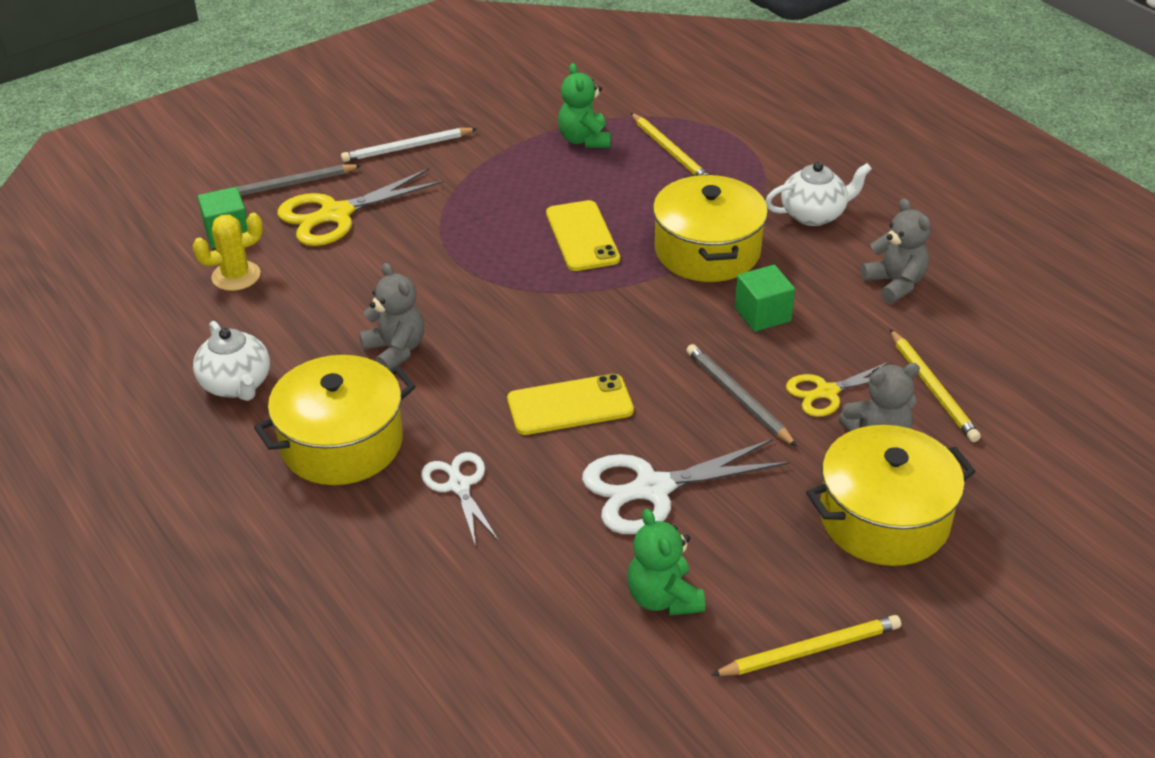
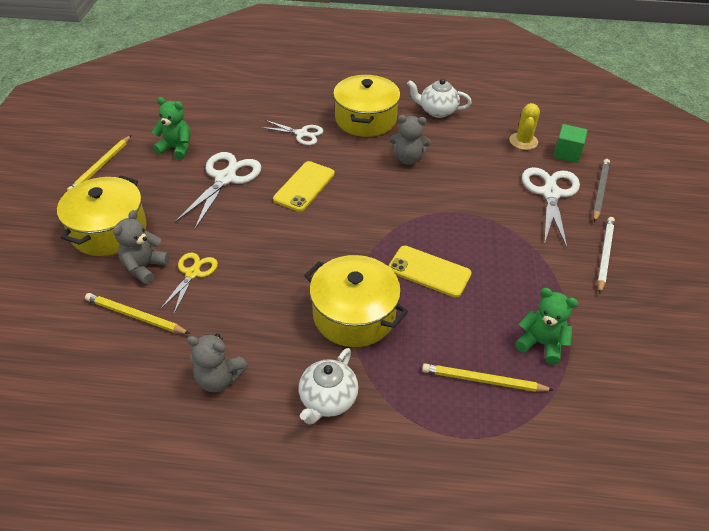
camera: 130 degrees right, 5 degrees up
yellow scissors [277,168,444,246] -> white scissors [522,167,580,248]
grey pencil [686,344,797,447] -> none
green cube [735,265,795,332] -> none

